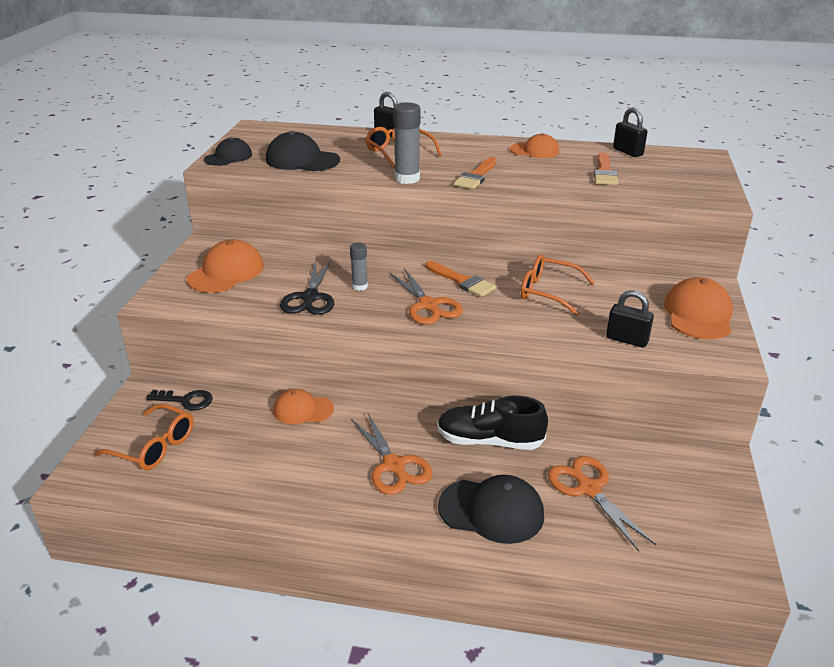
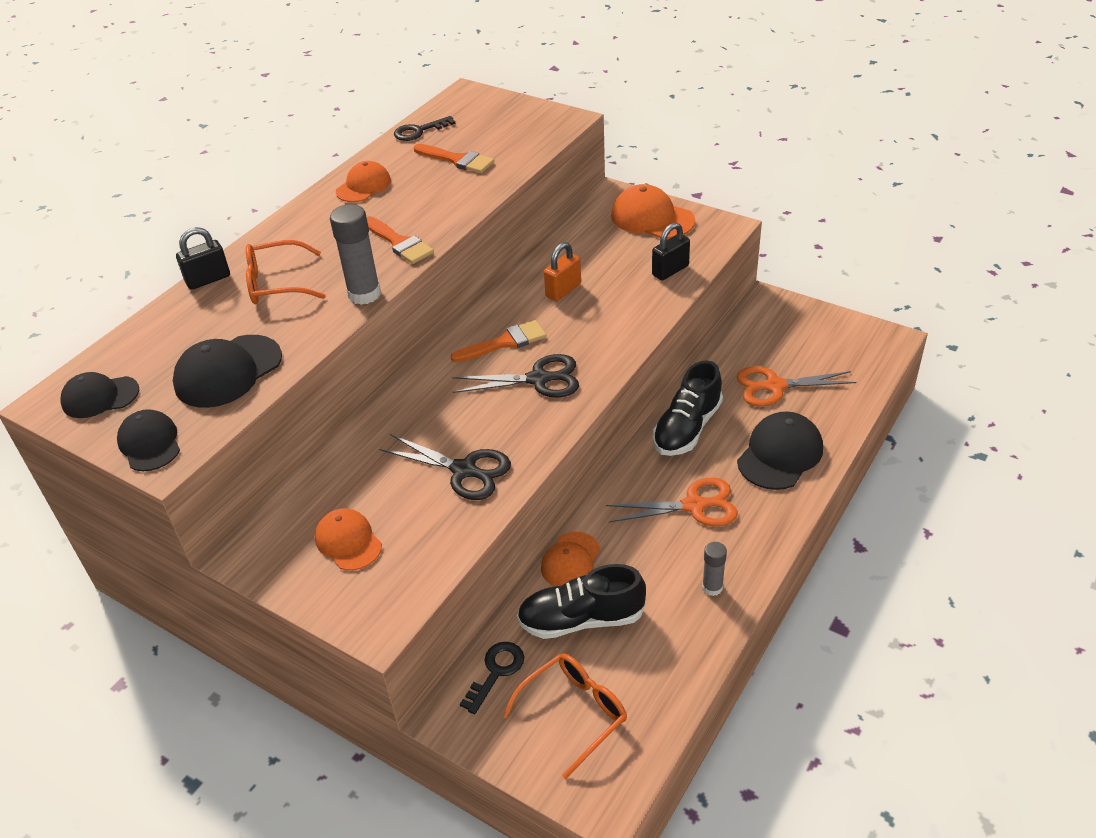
camera: 65 degrees left, 10 degrees up
orange cap [187,239,264,293] -> orange cap [315,508,382,570], size x0.66
grey glue stick [350,242,368,291] -> grey glue stick moved to [702,542,727,596]
orange scissors [389,268,463,325] -> black scissors [452,354,579,397]
orange glasses [521,254,595,316] -> orange padlock [544,242,581,301]
black padlock [613,108,648,157] -> black key [394,116,456,141]
none -> black cap [61,372,139,418]
none -> black shoe [517,564,646,639]

